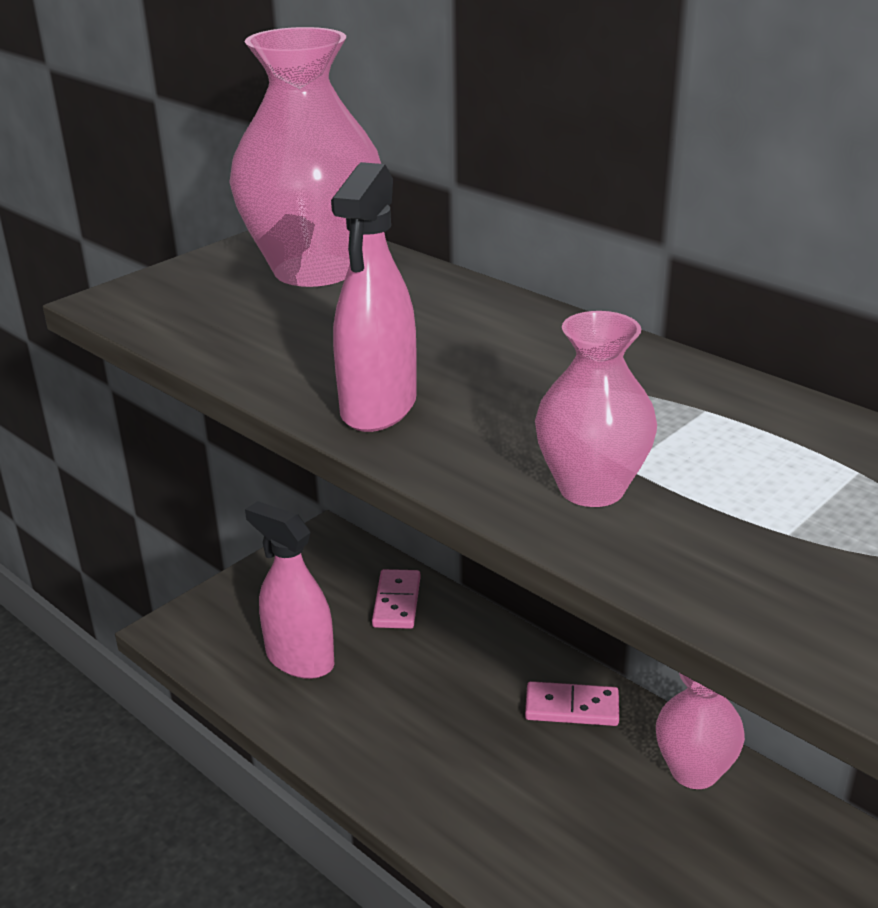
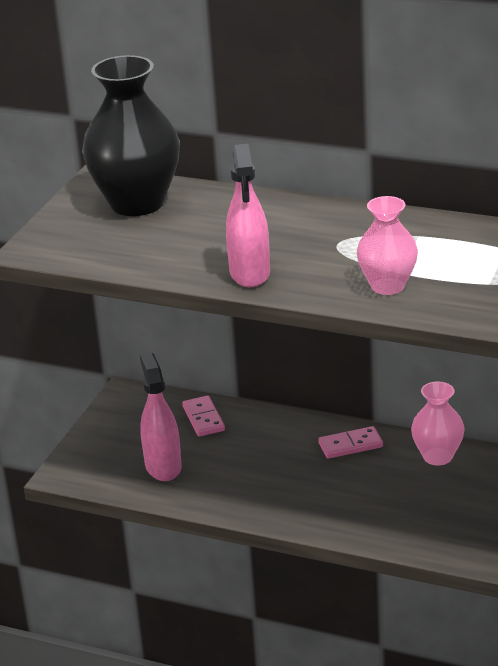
camera: 20 degrees left, 0 degrees up
pink vase [229,27,381,287] -> black vase [82,55,180,216]
pink spray bottle [245,501,334,679] -> pink spray bottle turned 60 degrees clockwise [140,352,182,481]

